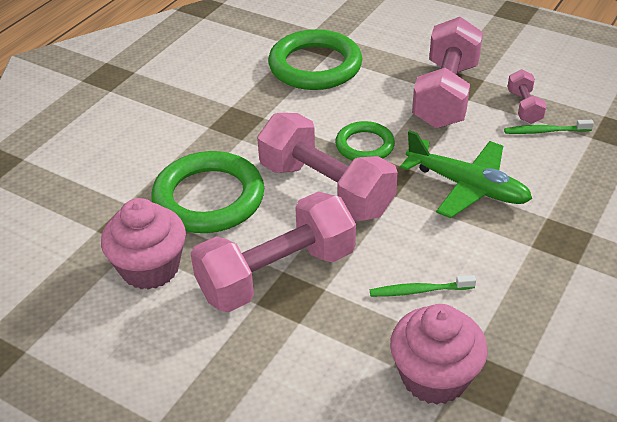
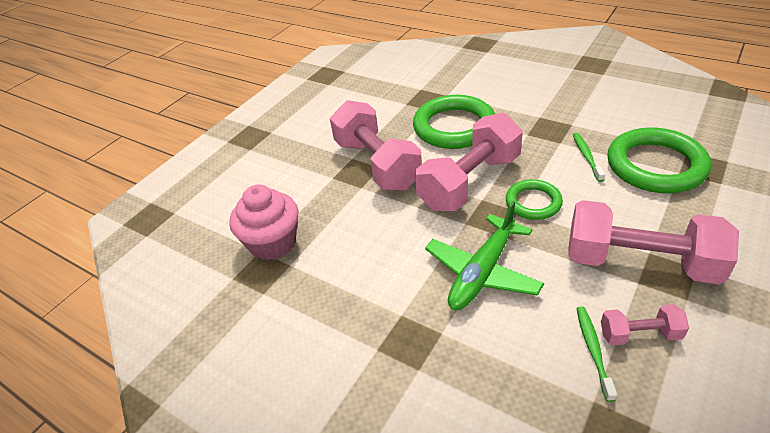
camera: 95 degrees right, 0 degrees up
pink cupcake [101,198,186,290] -> none
green toothbrush [370,275,476,297] -> green toothbrush moved to [573,133,605,182]

